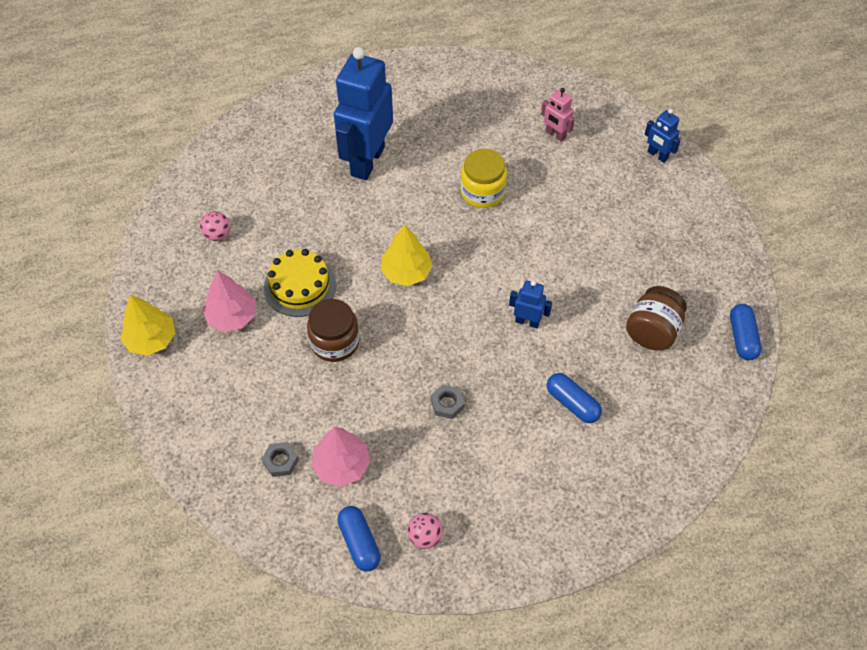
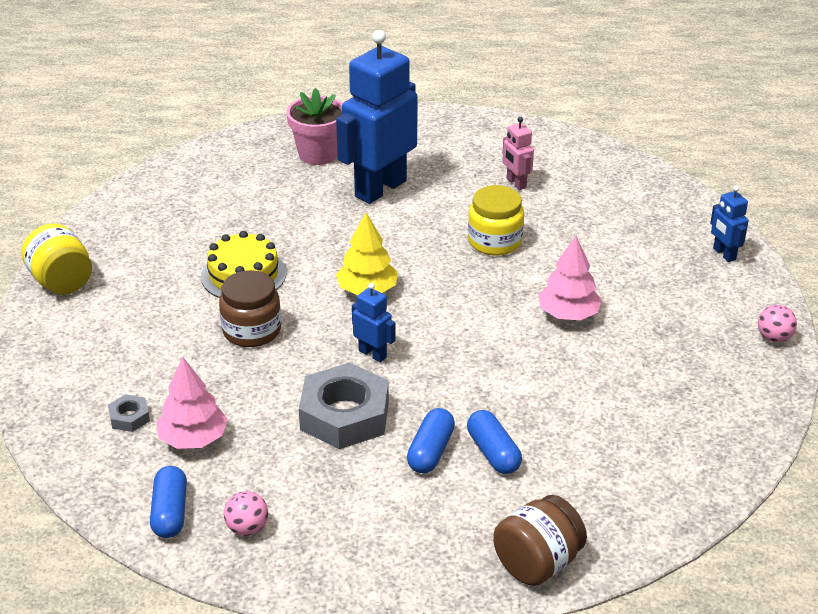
camera: 20 degrees right, 20 degrees down
yellow tree [120,295,175,356] -> yellow jar [21,223,92,295]
pink ball [200,211,230,241] -> pink ball moved to [758,305,797,342]
pink tree [203,271,256,332] -> pink tree moved to [538,236,602,320]
grey nut [431,385,465,419] -> grey nut [299,362,389,449], size x2.24
blue robot [509,280,552,328] -> blue robot moved to [352,283,396,362]
pink robot [541,88,575,142] -> pink robot moved to [503,117,534,190]
brown jar [626,286,687,351] -> brown jar moved to [493,495,587,586]
blue capsule [730,304,762,360] -> blue capsule moved to [407,408,455,473]
none -> pink flower pot [286,88,343,165]

